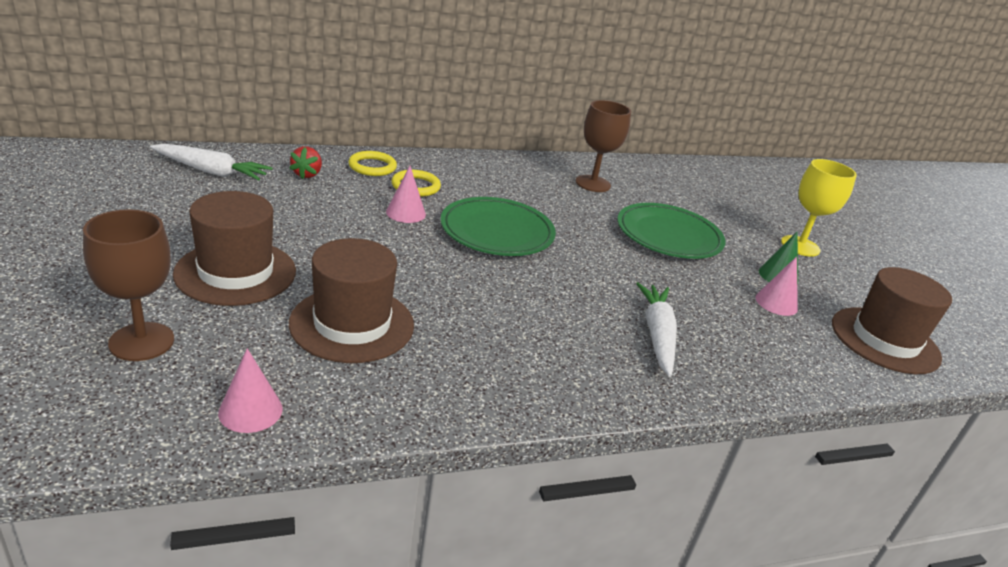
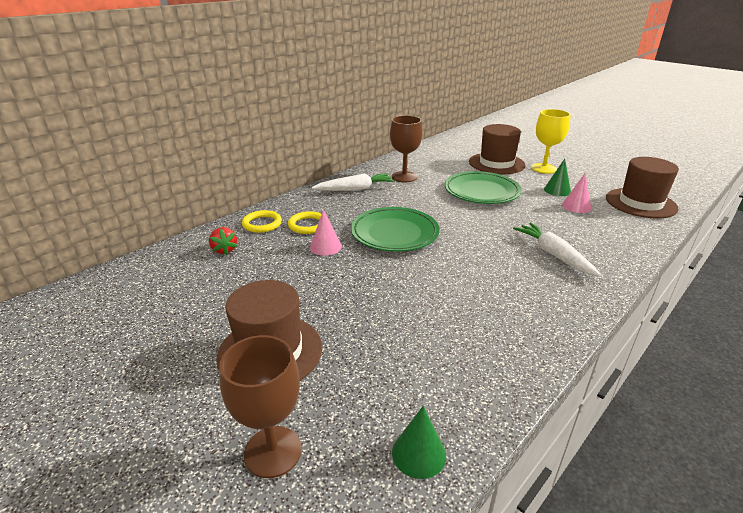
camera: 25 degrees left, 0 degrees up
white carrot [150,144,273,181] -> white carrot moved to [312,173,395,191]
pink cone [218,348,283,433] -> green cone [392,406,446,479]
brown hat [289,238,414,363] -> brown hat moved to [469,124,525,174]

